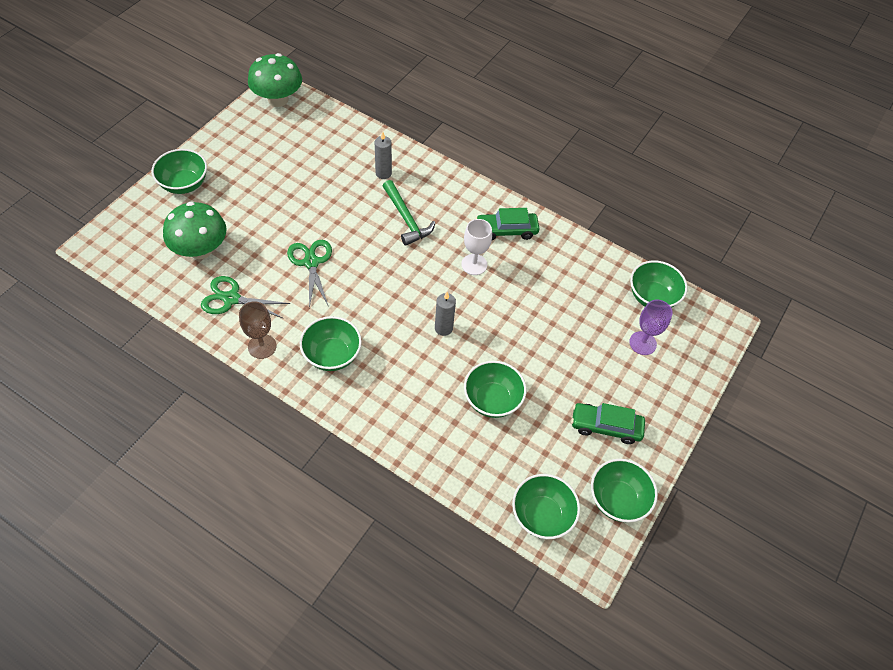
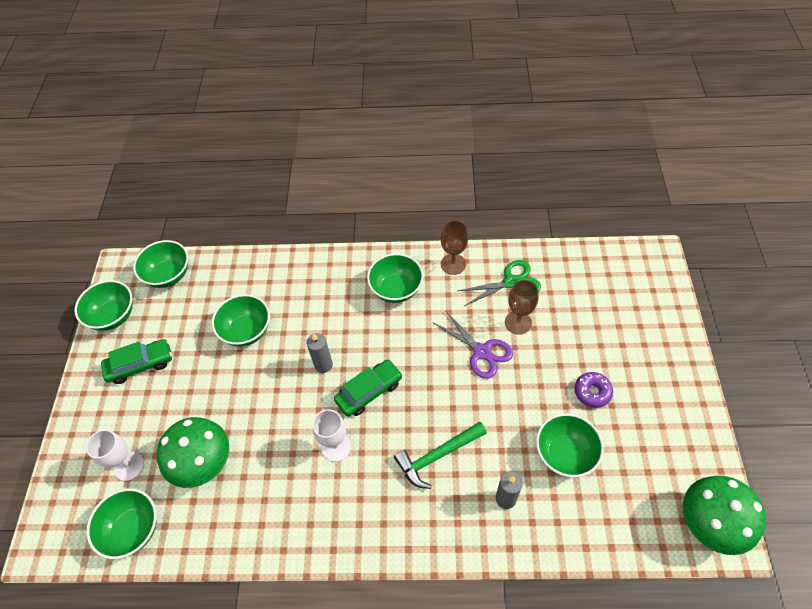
camera: 155 degrees right, 0 degrees up
green bowl [152,149,207,194] -> green bowl moved to [536,413,604,478]
green mushroom [163,202,226,259] -> green mushroom moved to [157,417,229,488]
green scissors [287,240,332,308] -> purple scissors [432,310,513,379]
green hammer [383,180,435,246] -> green hammer turned 60 degrees counterclockwise [394,422,487,489]
green car [475,208,539,240] -> green car moved to [334,359,403,417]
purple goblet [629,300,673,355] -> white goblet [86,430,144,481]
none -> brown goblet [505,280,539,334]
none -> purple donut [574,372,613,408]

